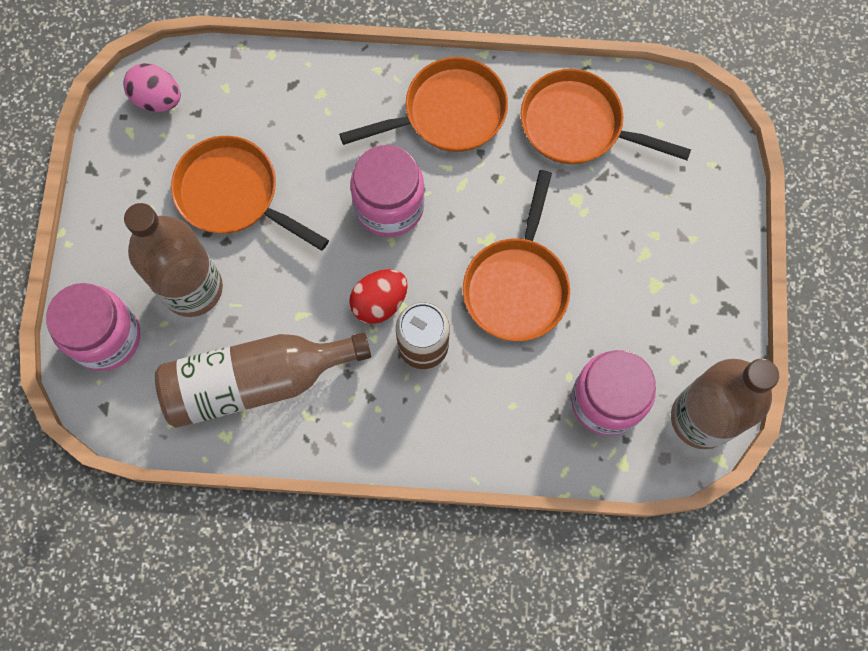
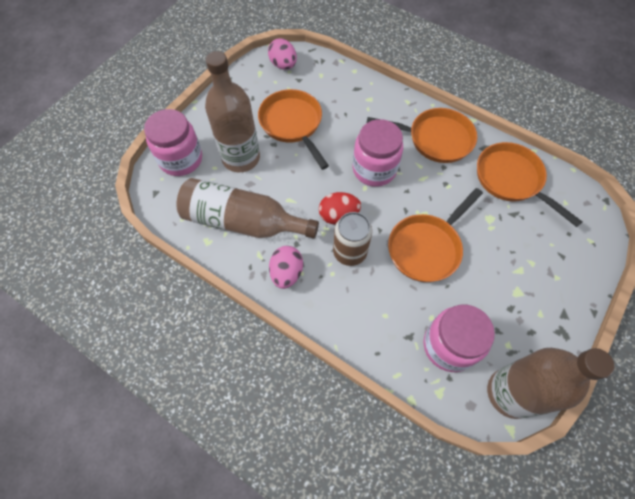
camera: 30 degrees right, 10 degrees down
none -> pink egg [269,246,303,289]

